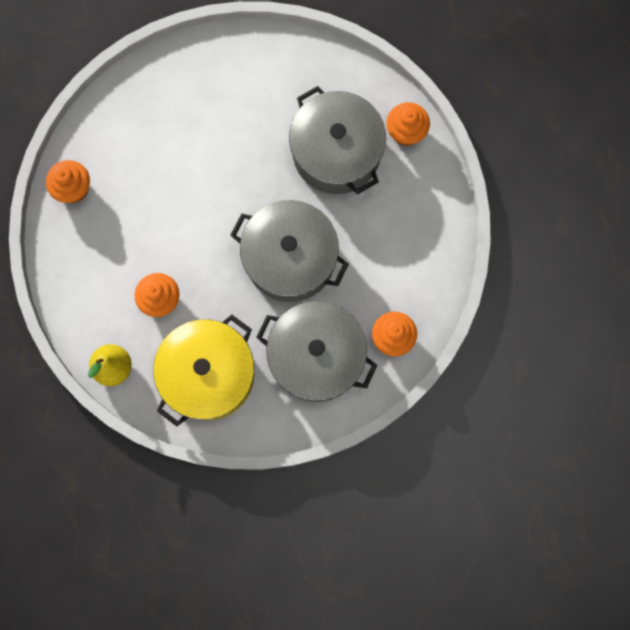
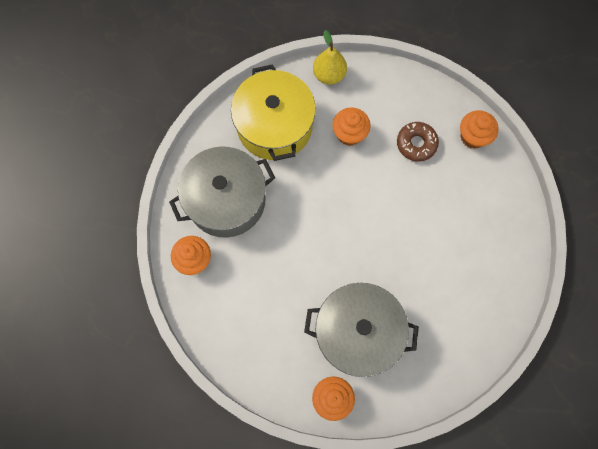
camera: 130 degrees right, 5 degrees down
grey pot [231,200,349,302] -> none
none -> brown donut [397,122,439,162]

